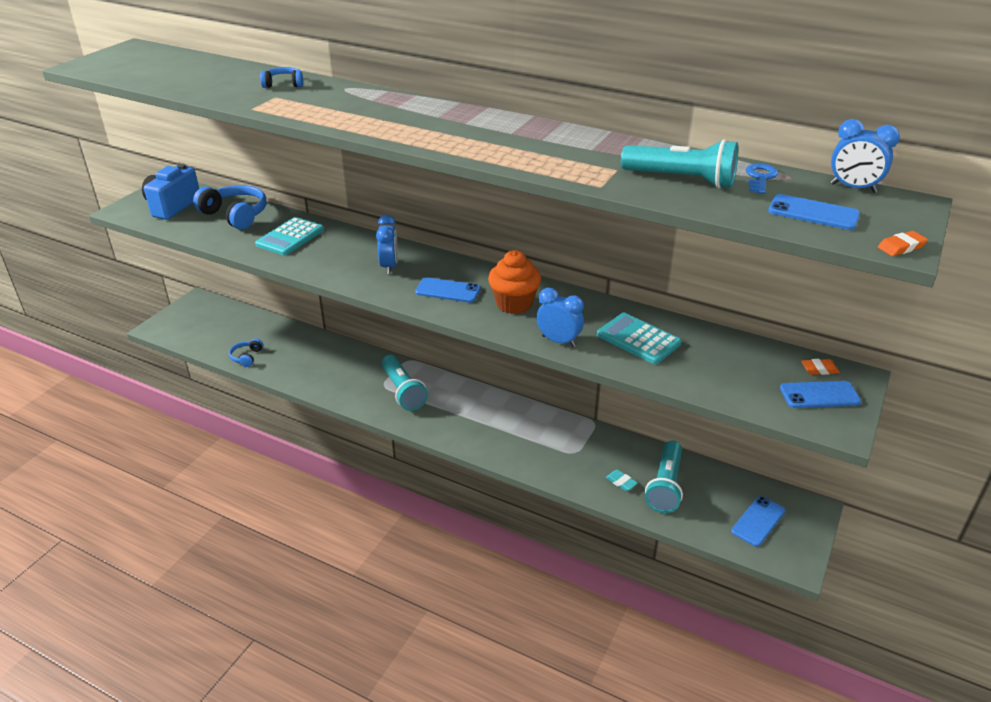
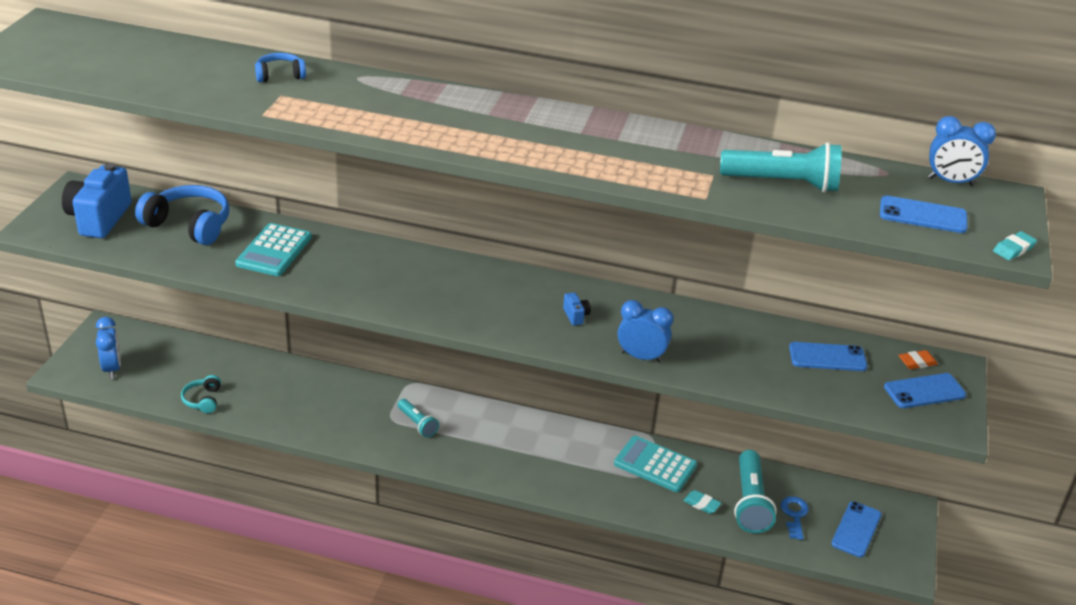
camera: 15 degrees left, 0 degrees up
blue headphones [229,338,263,367] -> turquoise headphones [181,375,221,413]
blue clock [376,215,398,274] -> blue clock moved to [96,317,121,379]
turquoise flashlight [382,355,428,411] -> turquoise flashlight [398,399,439,437], size x0.57
blue phone [415,277,481,303] -> blue phone moved to [789,342,867,371]
orange cupcake [488,250,541,314] -> blue camera [563,293,591,326]
turquoise calculator [597,313,682,364] -> turquoise calculator moved to [614,436,697,492]
blue key [746,163,778,194] -> blue key moved to [780,496,809,540]
orange eraser [878,231,928,256] -> turquoise eraser [993,231,1037,260]

